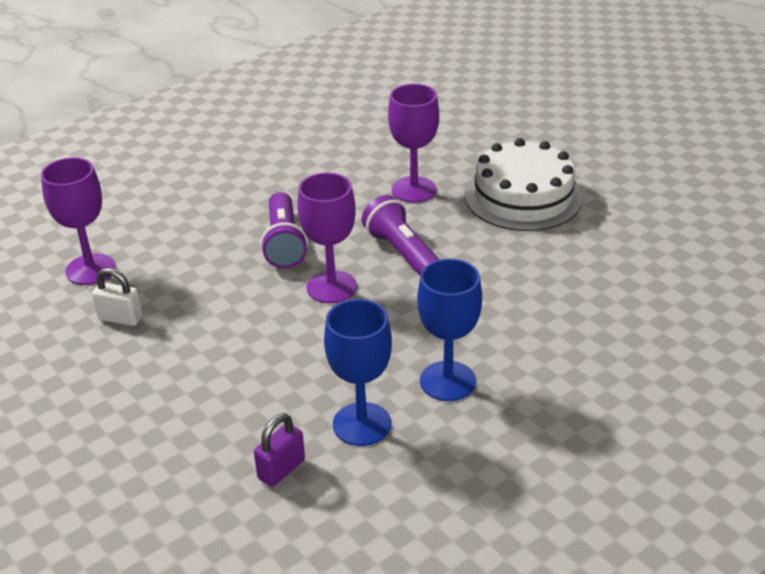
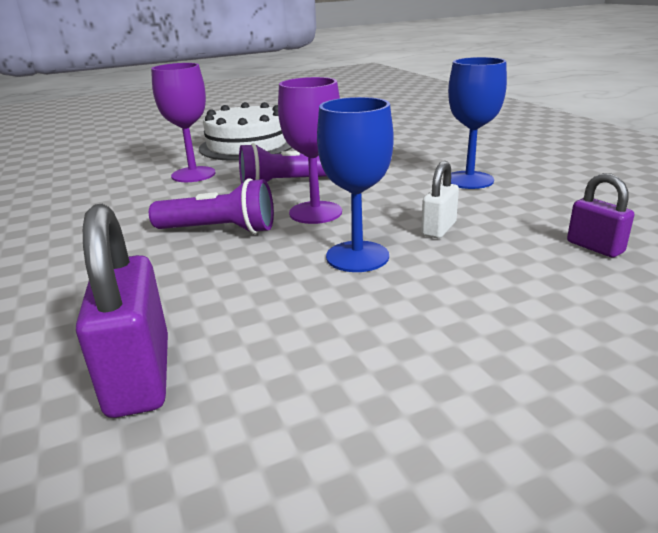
camera: 75 degrees left, 10 degrees down
purple goblet [41,157,116,285] -> purple padlock [76,204,168,418]
white padlock [92,268,143,326] -> white padlock moved to [421,161,459,238]
blue goblet [324,299,392,446] -> blue goblet moved to [317,97,394,272]

